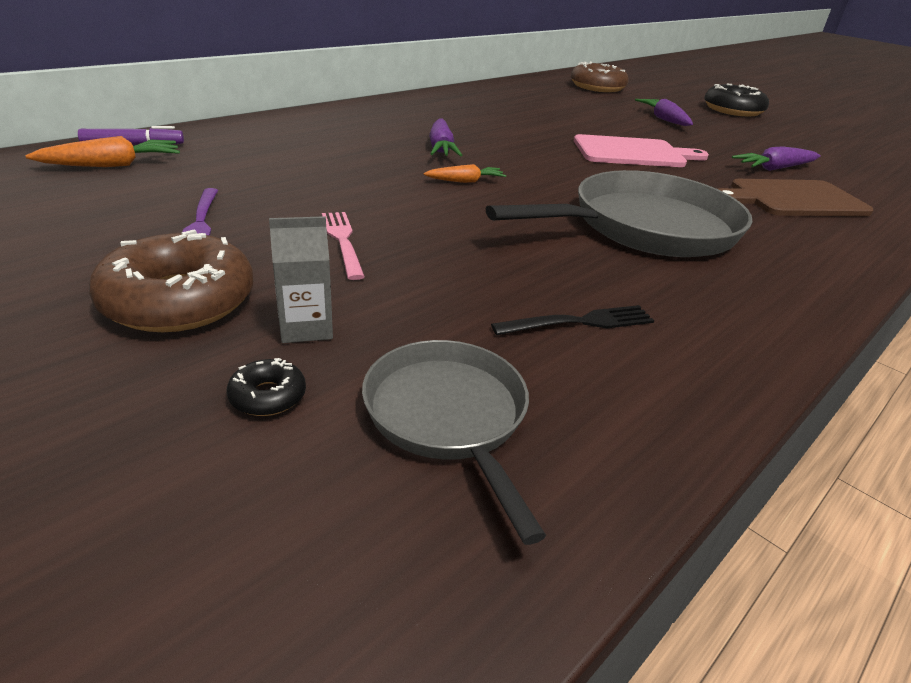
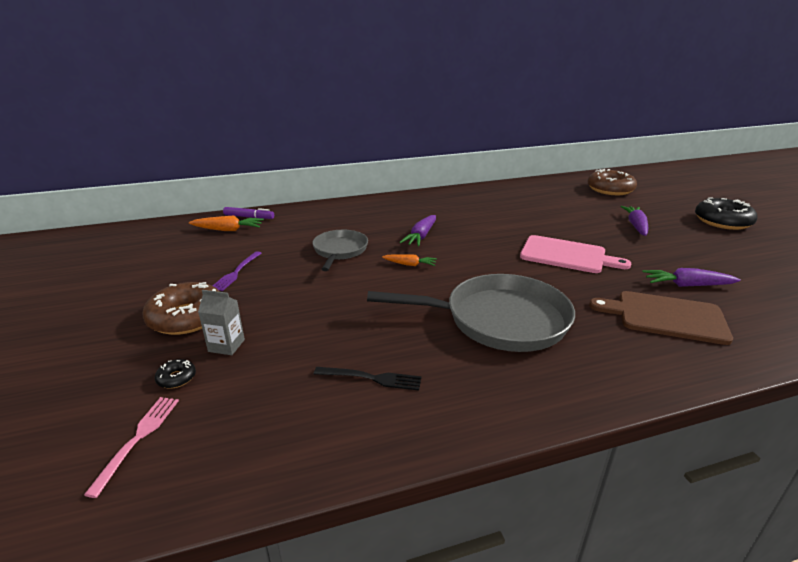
camera: 30 degrees right, 5 degrees down
pink fork [322,212,365,280] -> pink fork moved to [84,397,179,498]
grey pan [362,340,546,545] -> grey pan moved to [312,230,368,271]

